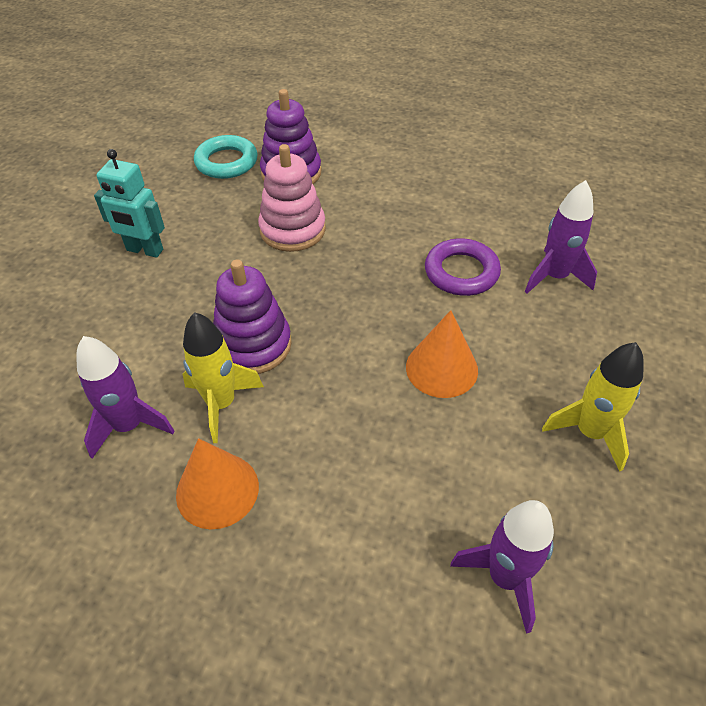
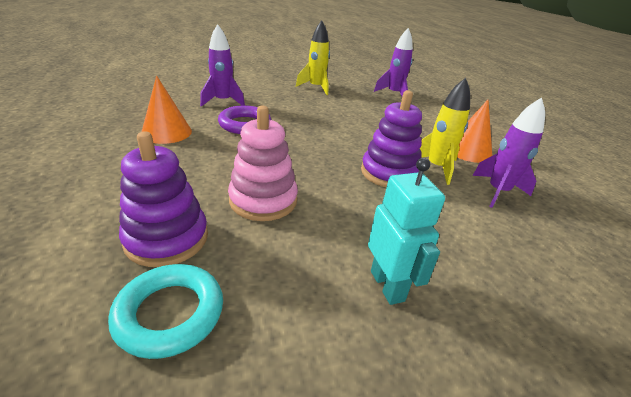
camera: 130 degrees left, 15 degrees down
orange cone [406,310,478,398] -> orange cone moved to [142,76,192,144]

